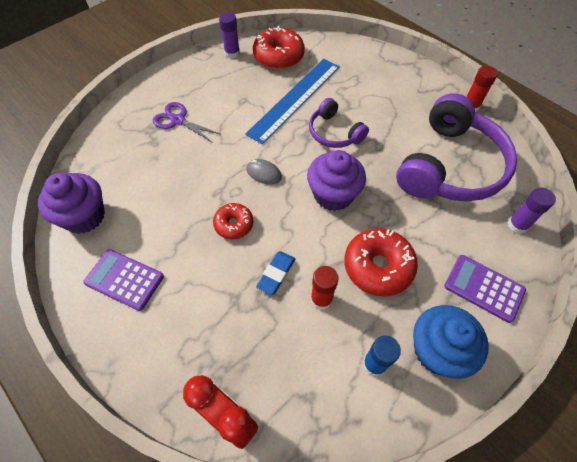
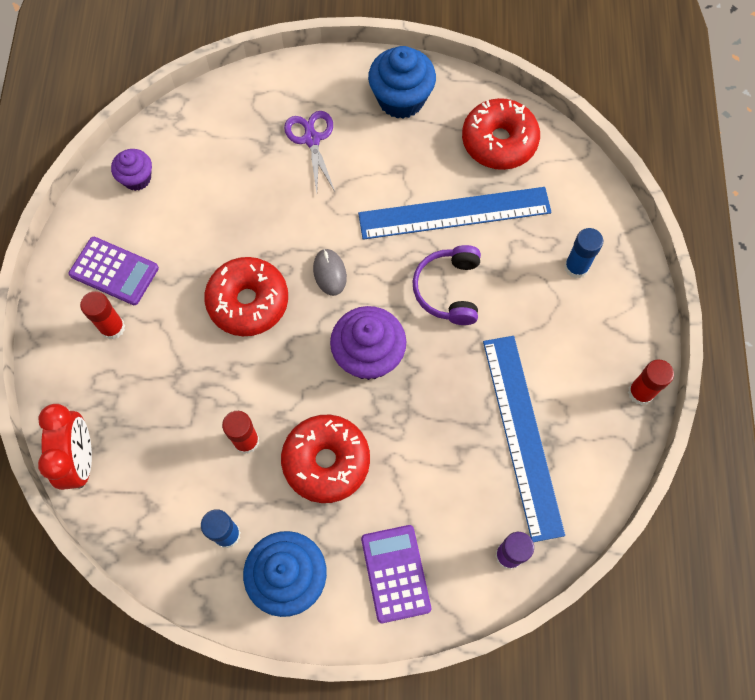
camera: 45 degrees right, 10 degrees up
purple cupcake [38,173,105,234] -> purple cupcake [111,149,152,191], size x0.59
purple calculator [83,249,164,311] -> purple calculator turned 135 degrees clockwise [69,237,159,305]
red donut [213,203,253,239] -> red donut [204,257,288,336], size x1.68
purple glue stick [219,12,240,58] -> none
blue eraser [256,251,295,295] -> none
purple headphones [396,93,517,201] -> blue ruler [483,336,565,542]
none -> red glue stick [80,291,125,339]
none -> blue cupcake [368,46,436,119]
none -> blue glue stick [564,228,603,278]

